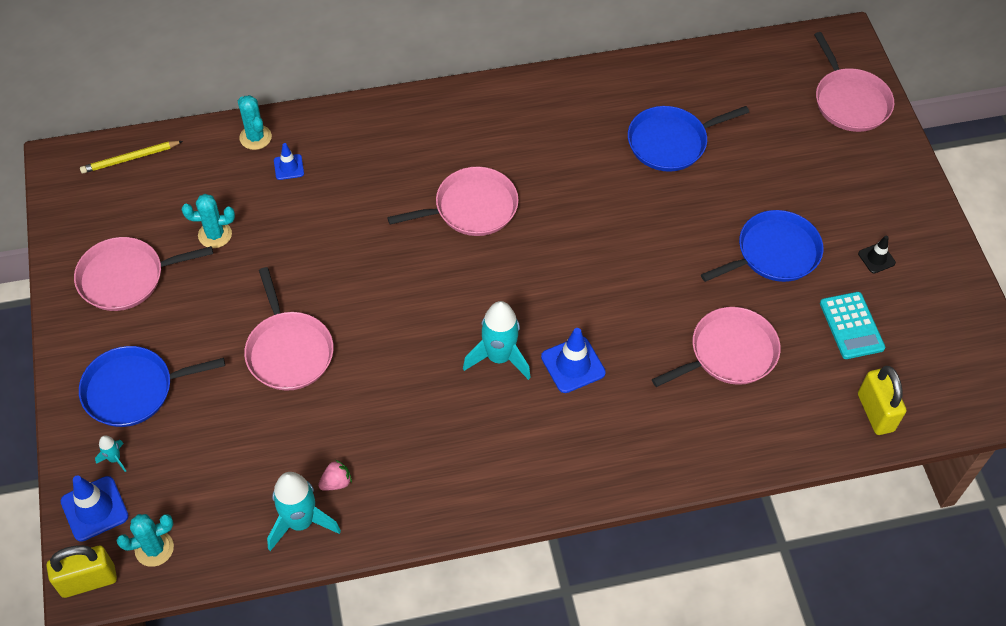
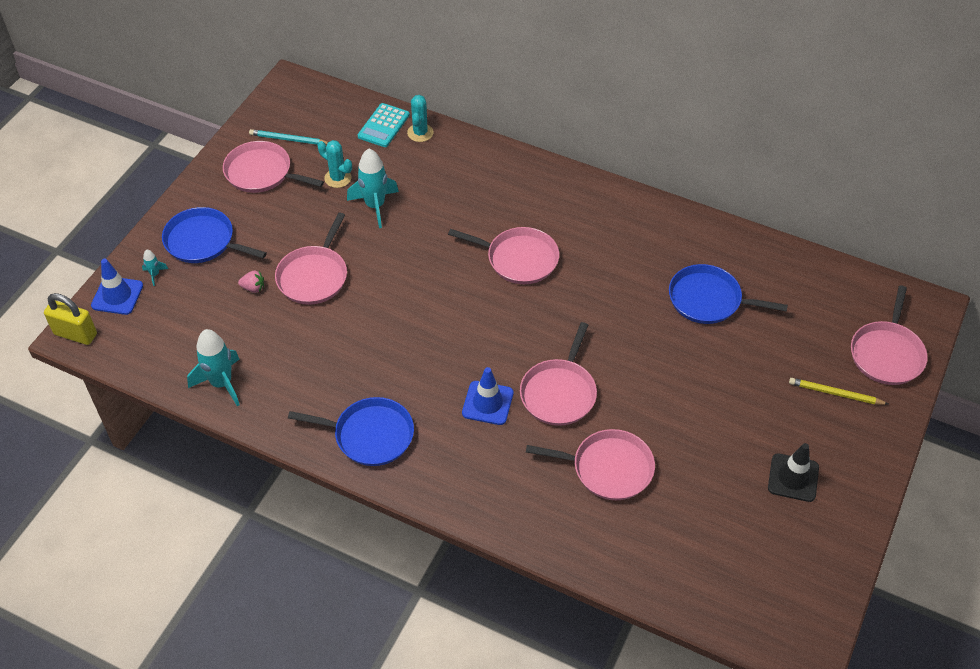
camera: 40 degrees right, 5 degrees down
yellow pencil [80,141,183,174] -> yellow pencil moved to [789,378,888,405]
turquoise cactus [116,514,174,567] -> none
blue traffic cone [274,143,304,180] -> none
pink strawberry [318,460,352,491] -> pink strawberry moved to [238,271,264,293]
turquoise rocket [463,301,531,380] -> turquoise rocket moved to [347,148,399,228]
blue pan [701,210,823,282] -> blue pan moved to [288,397,414,466]
turquoise calculator [820,292,885,359] -> turquoise calculator moved to [358,103,410,147]
black traffic cone [858,235,896,273] -> black traffic cone [768,443,819,502], size x1.68
yellow padlock [858,366,906,435] -> none
none -> turquoise pencil [249,129,328,145]
none -> pink pan [520,322,597,426]

